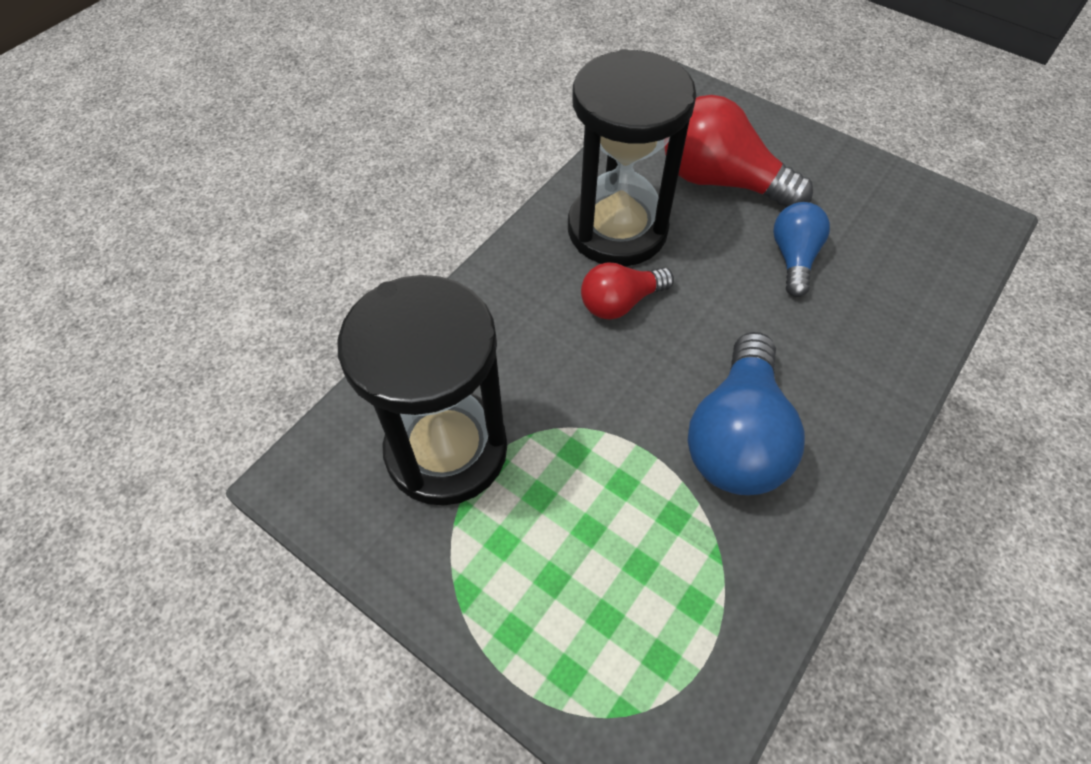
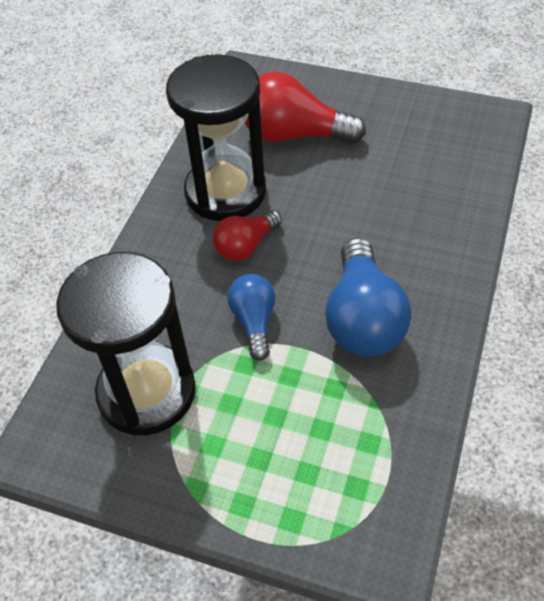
camera: 15 degrees left, 5 degrees down
blue light bulb [773,202,830,297] -> blue light bulb moved to [227,274,275,361]

